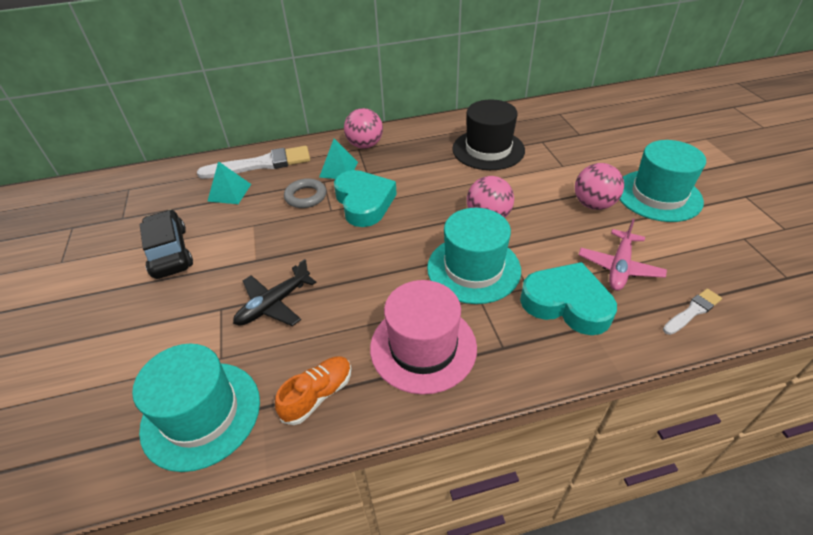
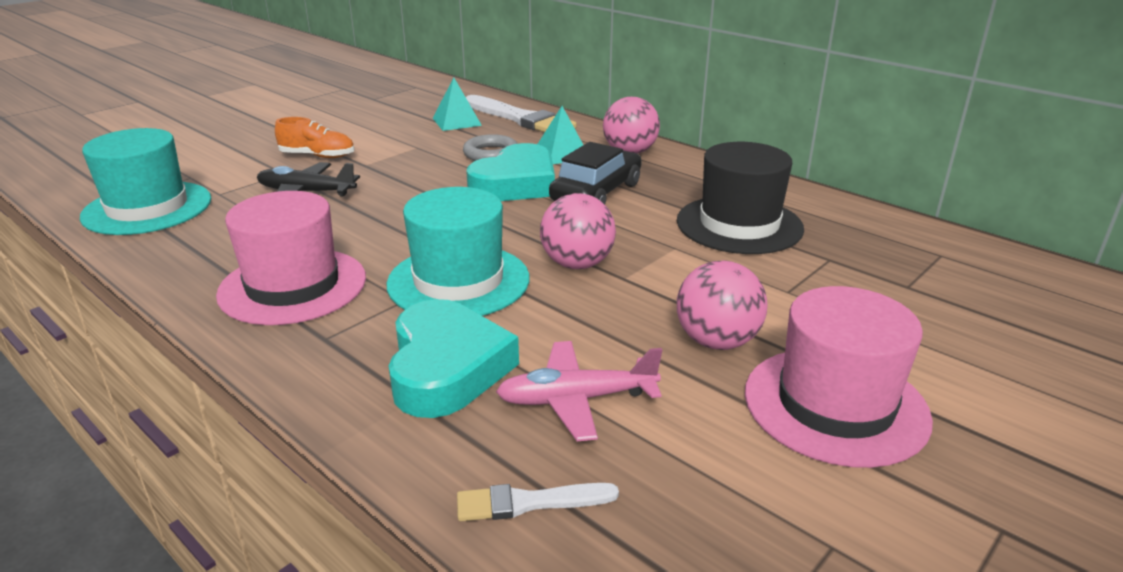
camera: 55 degrees right, 15 degrees down
black car [140,209,193,279] -> black car moved to [549,142,642,204]
orange shoe [275,356,351,425] -> orange shoe moved to [275,117,354,158]
turquoise hat [619,140,706,222] -> pink hat [745,286,933,468]
white brush [663,289,722,335] -> white brush turned 150 degrees clockwise [457,483,619,521]

